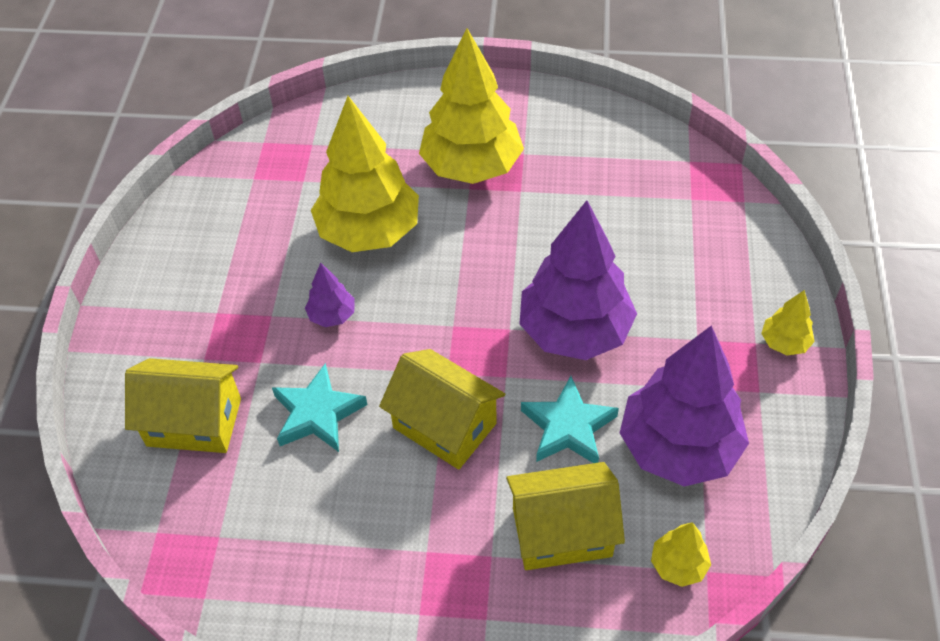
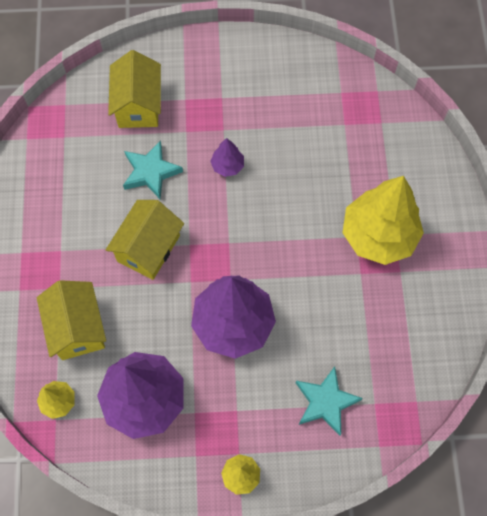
camera: 80 degrees right, 15 degrees up
yellow tree [311,96,419,252] -> none
turquoise star [521,376,619,463] -> turquoise star moved to [296,366,363,436]

